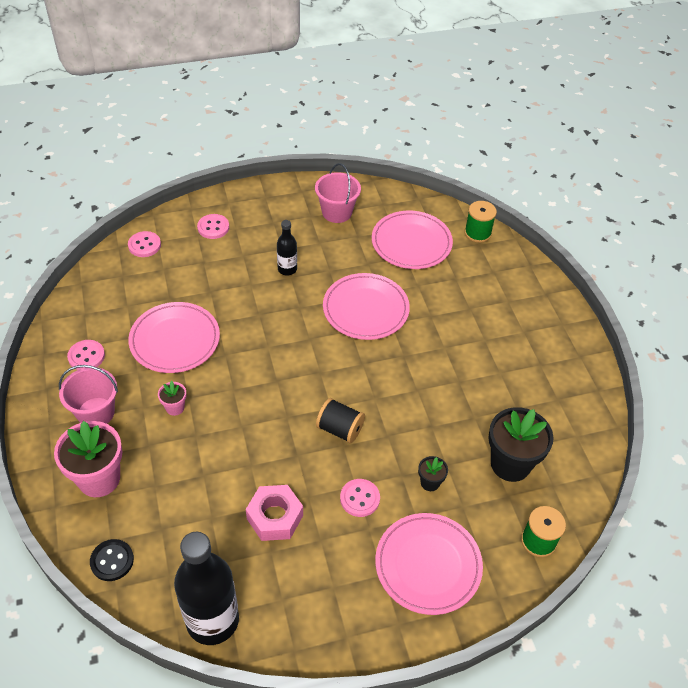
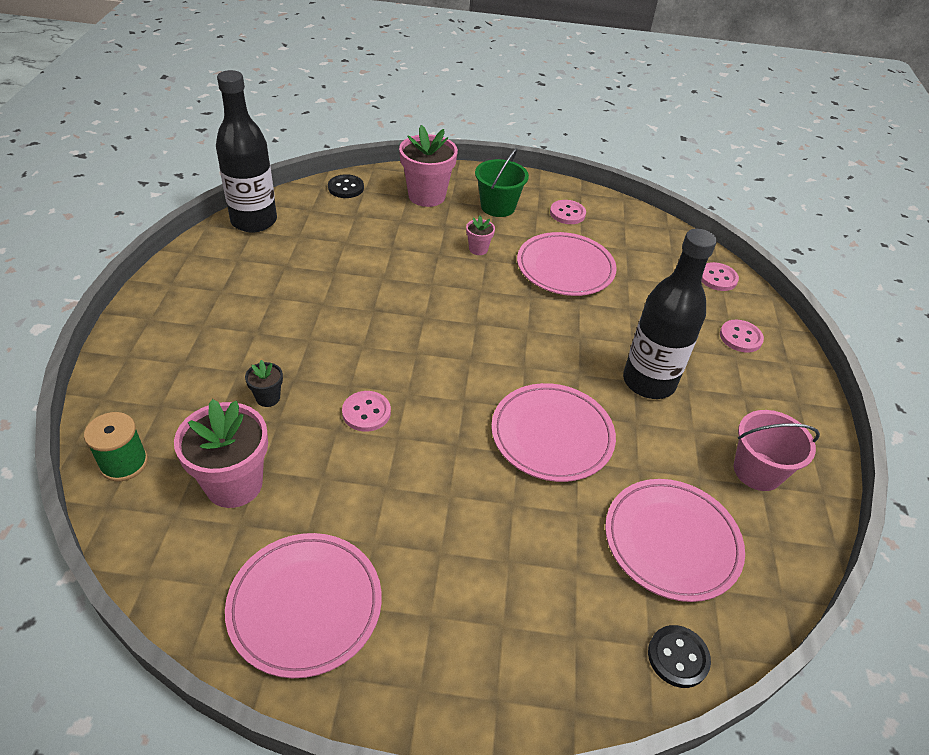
camera: 110 degrees right, 5 degrees down
pink bucket [59,365,118,424] -> green bucket [475,148,529,217]
pink nut [246,485,303,541] -> none
black bottle [277,220,297,275] -> black bottle [623,229,717,399], size x2.02
black spool [316,398,365,444] -> none
pink button [340,479,380,517] -> pink button moved to [342,391,391,432]
pink plate [375,513,483,615] -> pink plate moved to [225,533,382,678]
green spool [464,201,497,243] -> black button [648,625,711,688]
black flower pot [488,407,554,482] -> pink flower pot [174,399,268,508]

